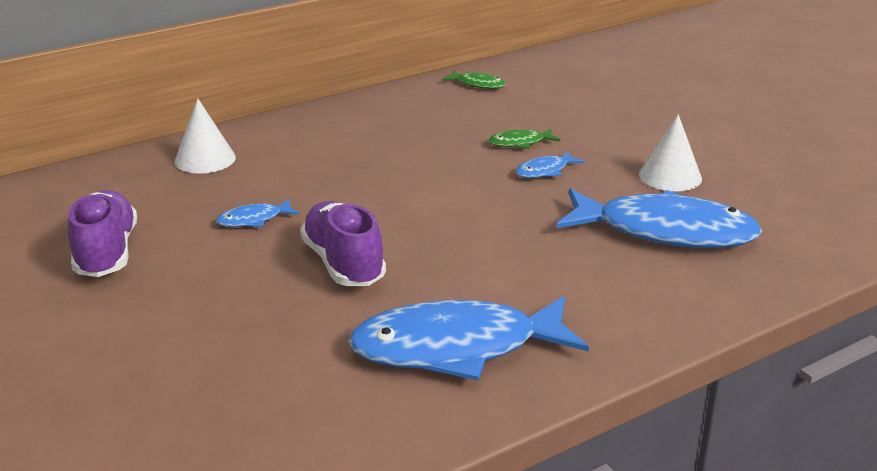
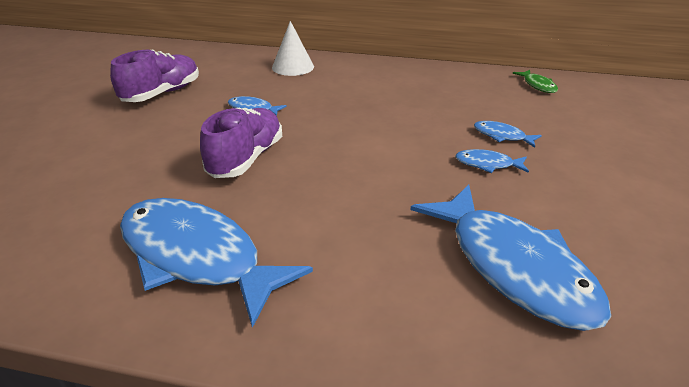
camera: 45 degrees right, 5 degrees up
green fish [489,128,561,149] -> blue fish [474,121,542,148]
white cone [639,114,702,191] -> none

